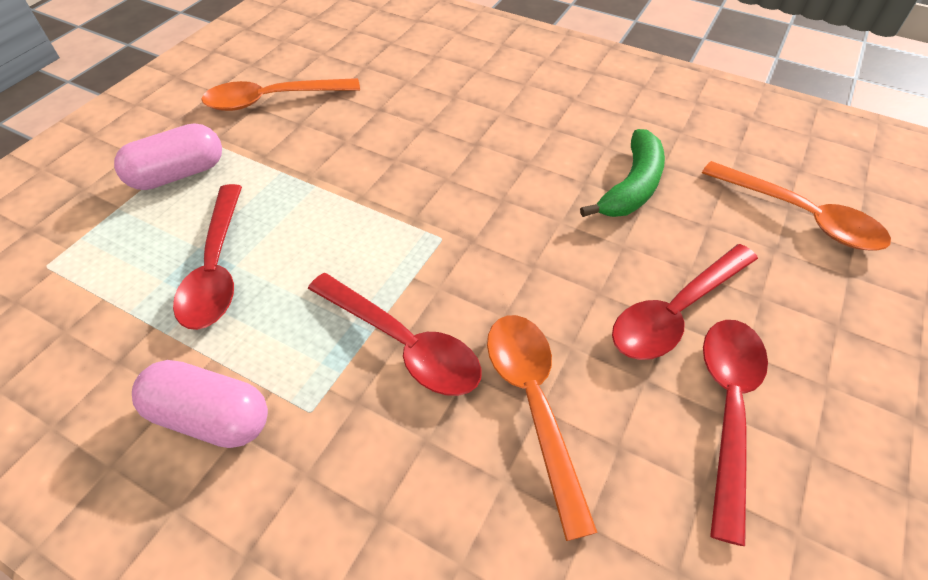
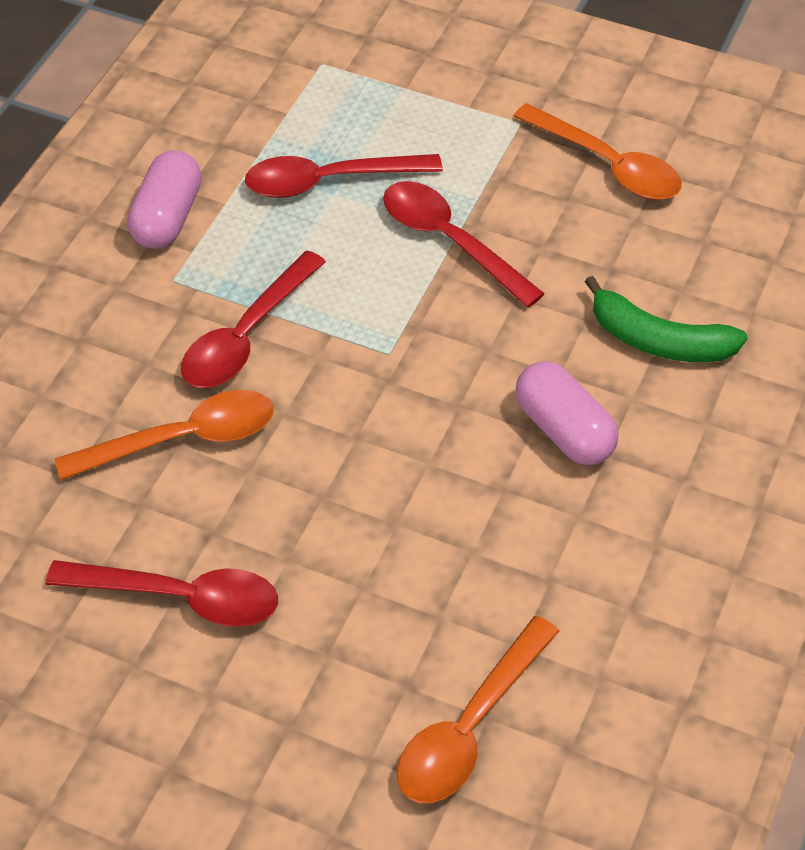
camera: 85 degrees right, 0 degrees up
pink capsule [114,123,222,190] -> pink capsule moved to [515,361,619,465]
orange spoon [201,78,360,111] -> orange spoon turned 150 degrees clockwise [513,103,682,200]
green banana [580,129,665,217] -> green banana moved to [585,276,747,362]
red spoon [612,244,758,360] -> red spoon moved to [383,181,545,308]

